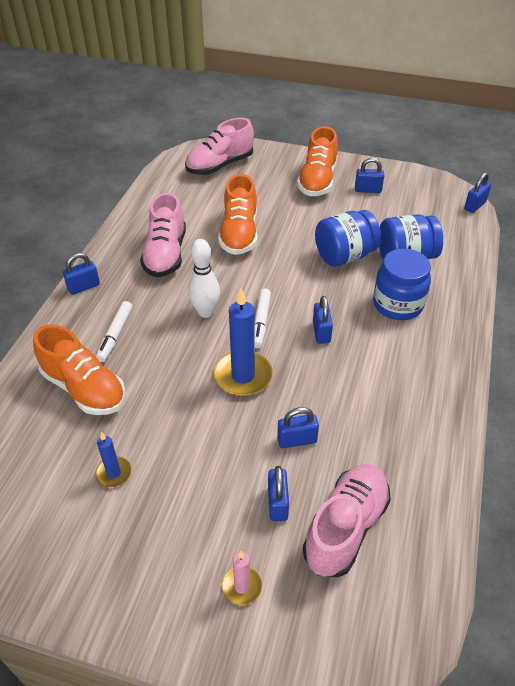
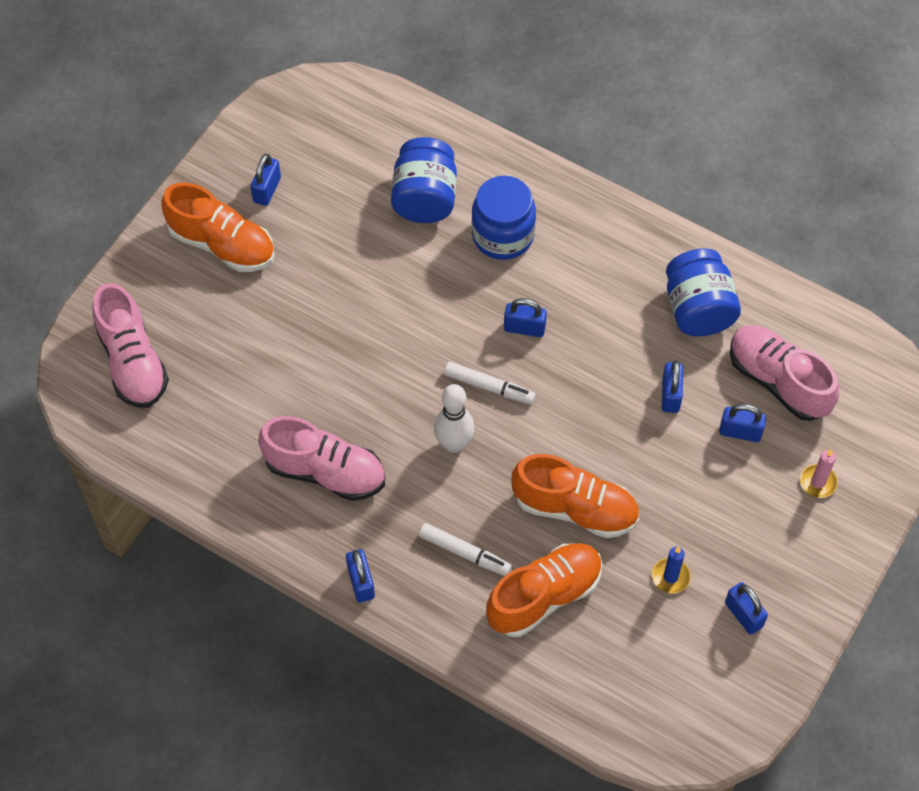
camera: 75 degrees left, 15 degrees up
blue candle [213,289,273,396] -> none
orange shoe [218,174,258,255] -> orange shoe moved to [511,454,639,538]
blue jar [315,210,381,267] -> blue jar moved to [666,248,741,337]
blue padlock [464,172,491,213] -> blue padlock moved to [725,582,768,635]

